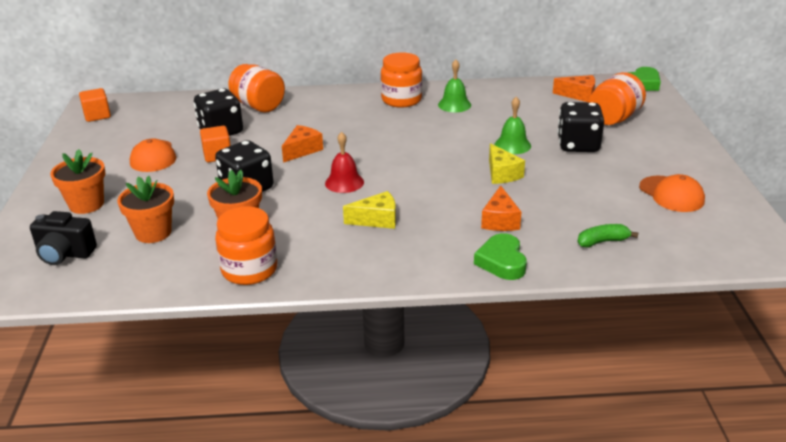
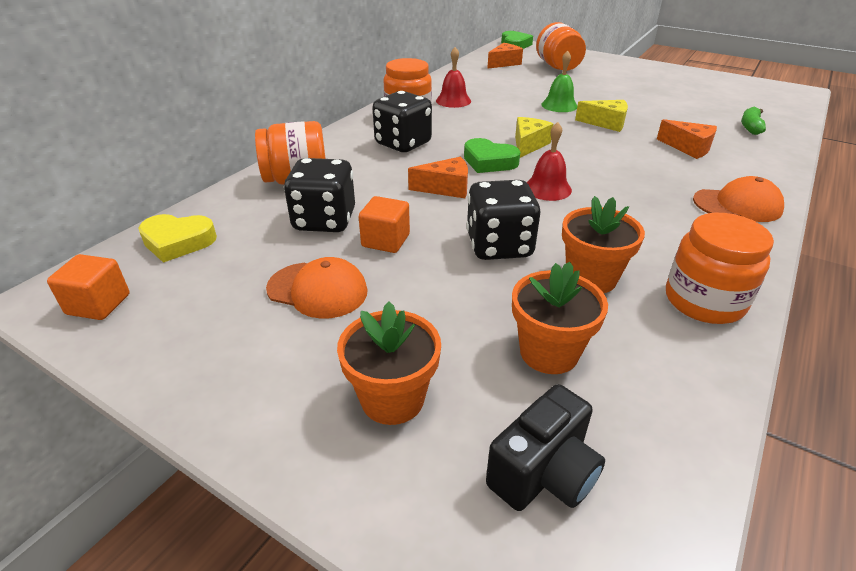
camera: 55 degrees left, 5 degrees up
orange cheese [282,125,323,163] -> orange cheese turned 105 degrees clockwise [408,157,468,198]
yellow cheese [343,191,396,229] -> yellow cheese moved to [515,117,553,158]
green bell [438,59,471,112] -> red bell [436,47,471,108]
green heart [474,233,527,280] -> green heart moved to [464,138,520,173]
black dice [557,102,604,152] -> black dice moved to [372,91,432,152]
orange cap [639,174,705,212] -> orange cap moved to [693,176,784,222]
none -> yellow heart [138,214,217,263]

